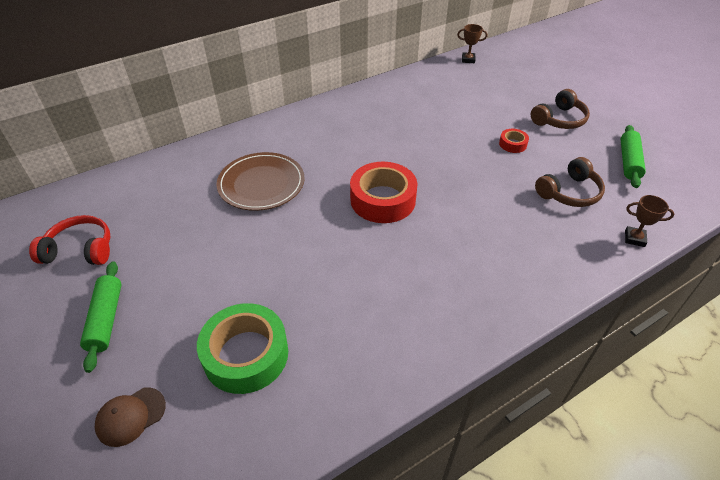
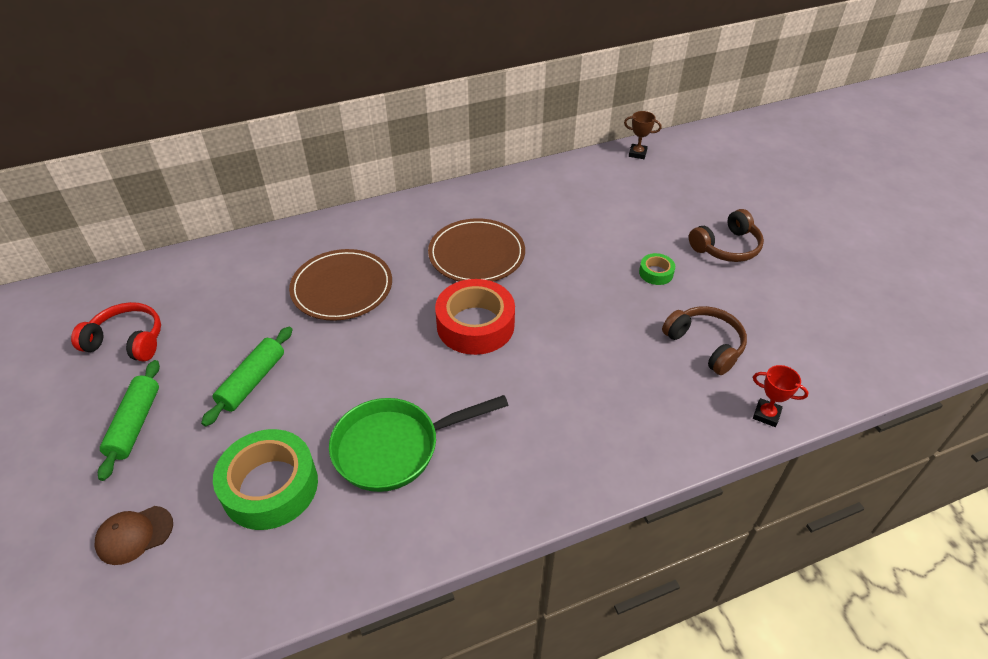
camera: 10 degrees right, 0 degrees up
red tape [499,129,529,153] -> green tape [639,253,675,285]
brown headphones [535,157,605,207] -> brown headphones turned 105 degrees counterclockwise [662,306,747,375]
green rolling pin [621,125,646,188] -> green rolling pin moved to [201,327,293,427]
brown trophy [625,195,674,247] -> red trophy [753,365,809,427]
none -> green pan [329,395,509,492]
none -> brown plate [428,218,525,282]

